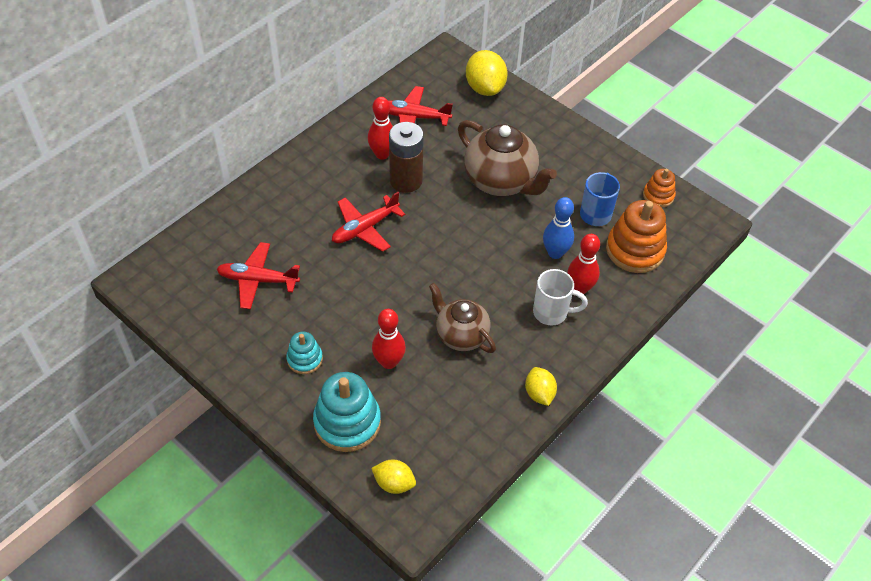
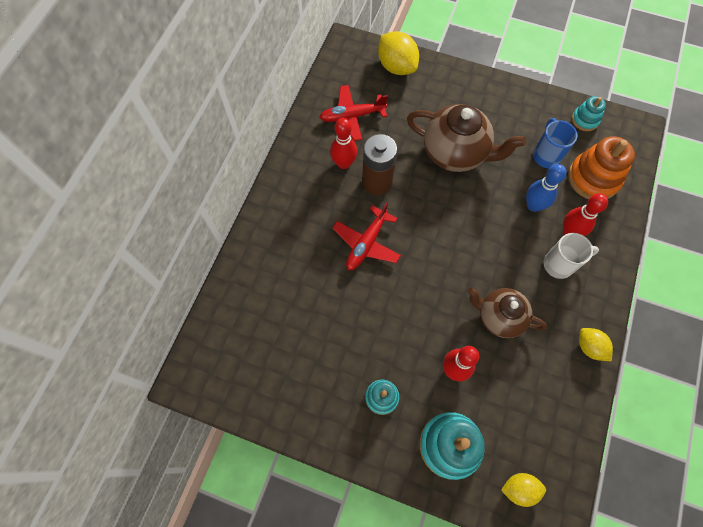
camera: 20 degrees left, 15 degrees up
red plane [217,242,300,309] -> none
orange stacking toy [643,169,676,208] -> turquoise stacking toy [572,96,606,131]

